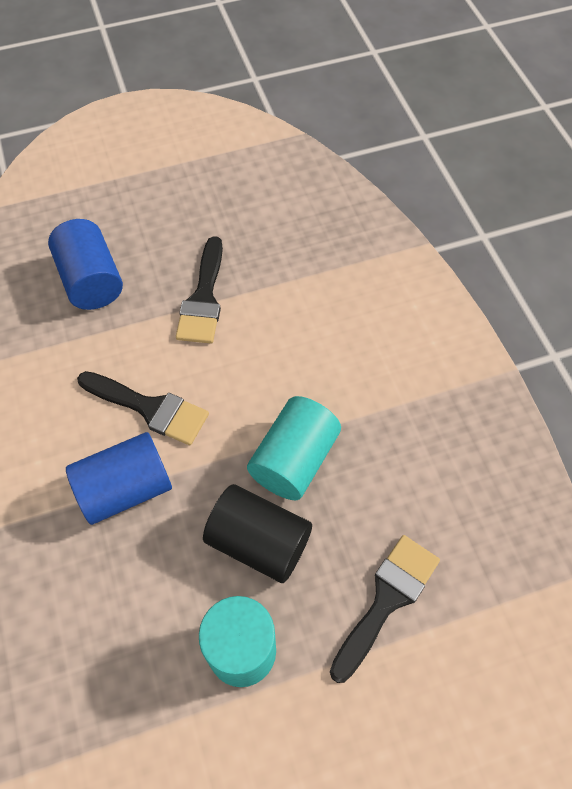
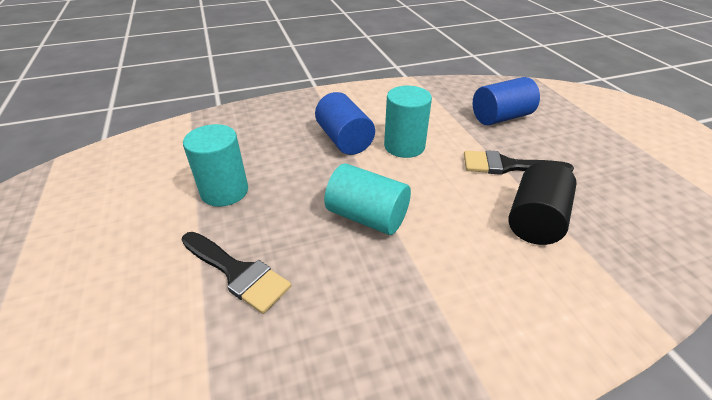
camera: 90 degrees right, 20 degrees down
black brush [77,371,209,445] -> turquoise cylinder [384,86,432,158]
black cylinder [203,484,312,583] -> black cylinder moved to [508,161,577,245]

